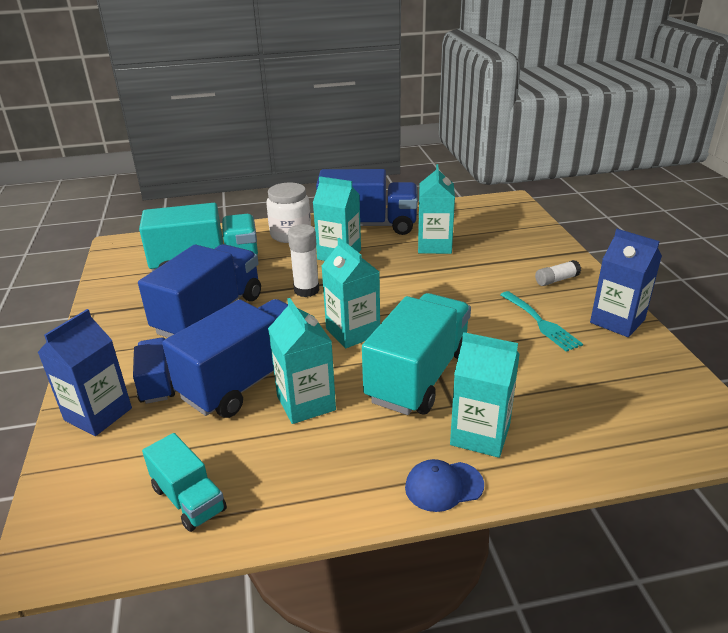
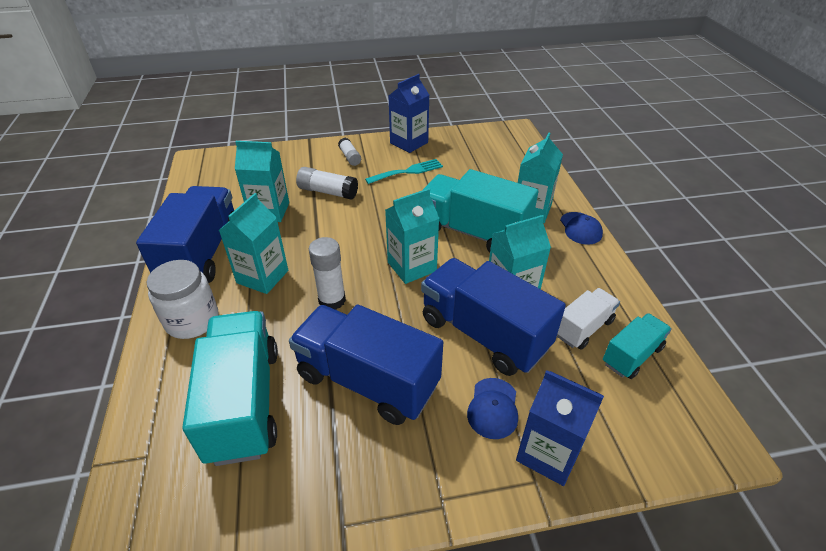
camera: 90 degrees left, 10 degrees up
blue truck [133,337,175,404] -> blue cap [467,378,518,439]
none -> white glue stick [296,167,358,200]
none -> white truck [557,288,620,349]

